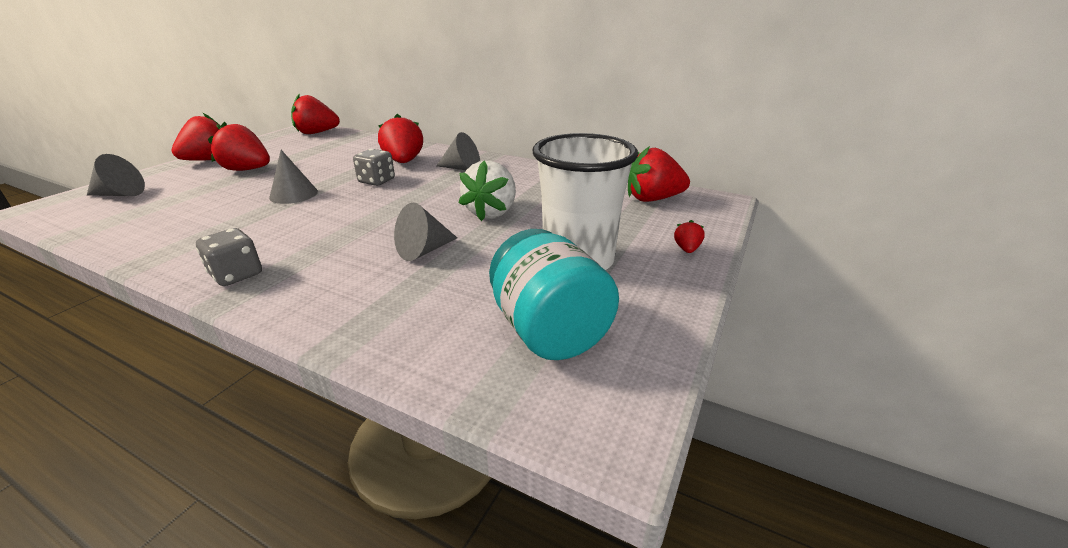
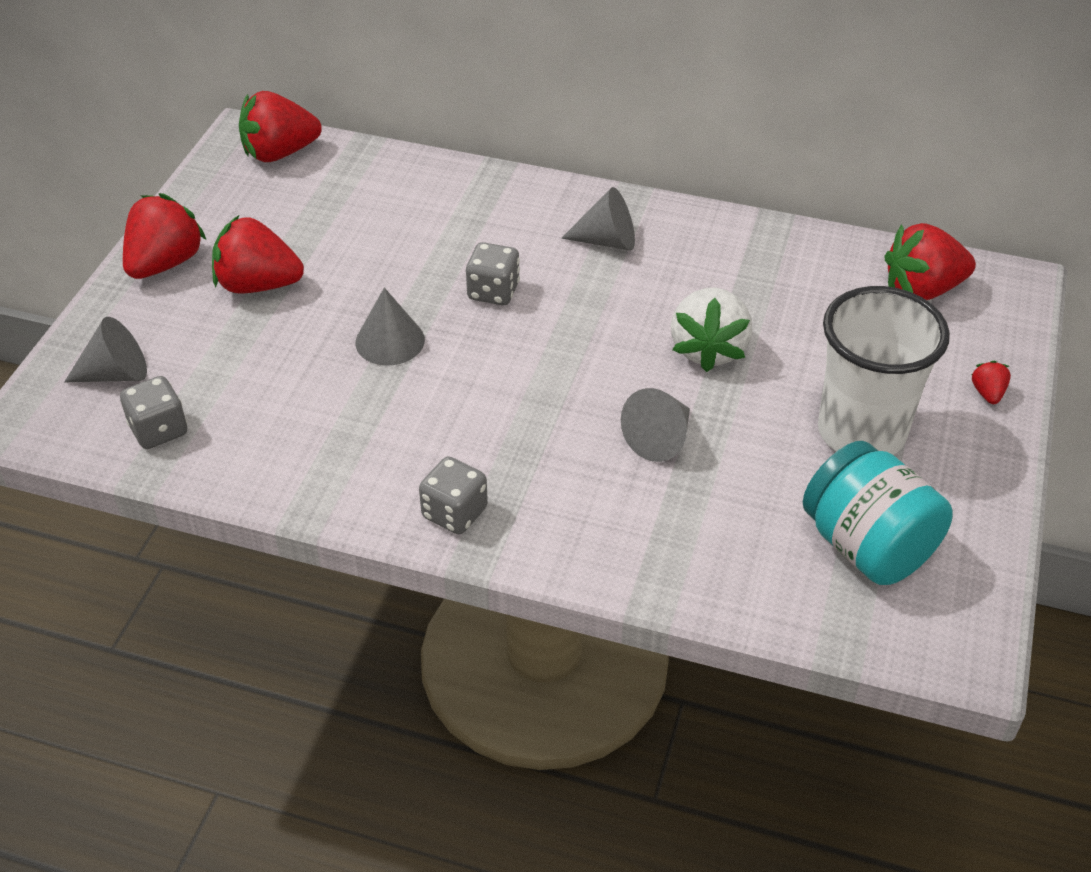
camera: 10 degrees left, 15 degrees up
red strawberry [378,114,423,163] -> none
none -> grey dice [120,376,187,449]

